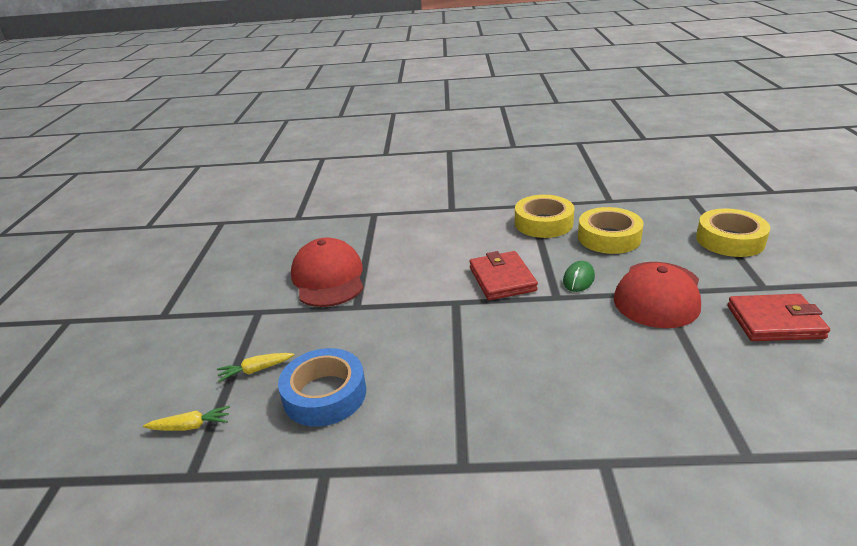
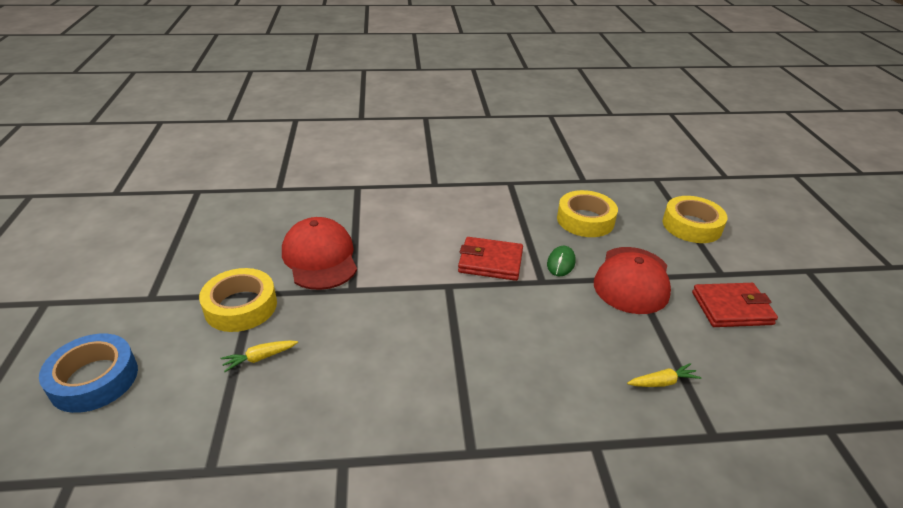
camera: 10 degrees left, 5 degrees up
yellow carrot [143,406,230,431] -> yellow carrot moved to [627,363,701,387]
blue tape [278,348,366,427] -> blue tape moved to [39,334,138,413]
red wallet [469,251,538,300] -> red wallet turned 60 degrees counterclockwise [458,237,523,281]
yellow tape [515,195,574,238] -> yellow tape moved to [199,268,277,332]

